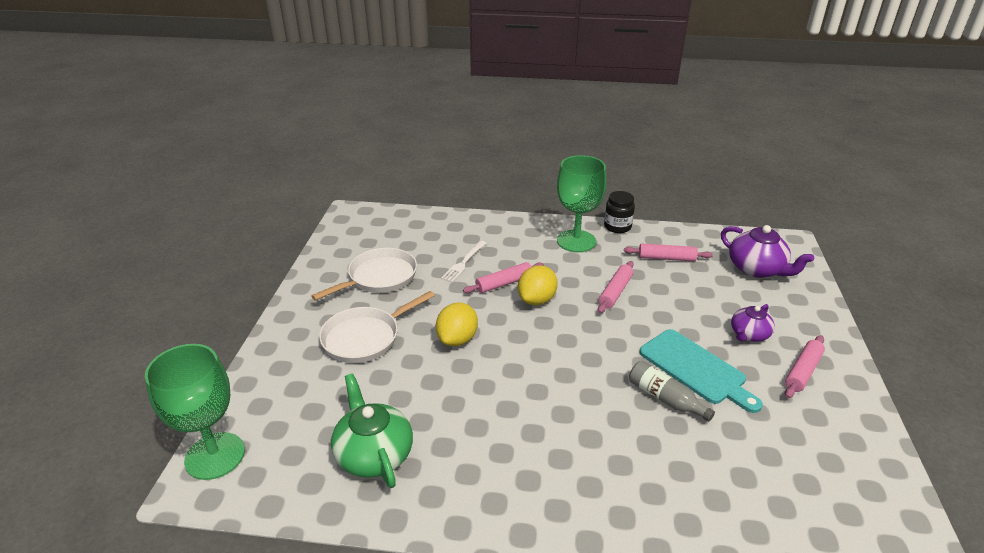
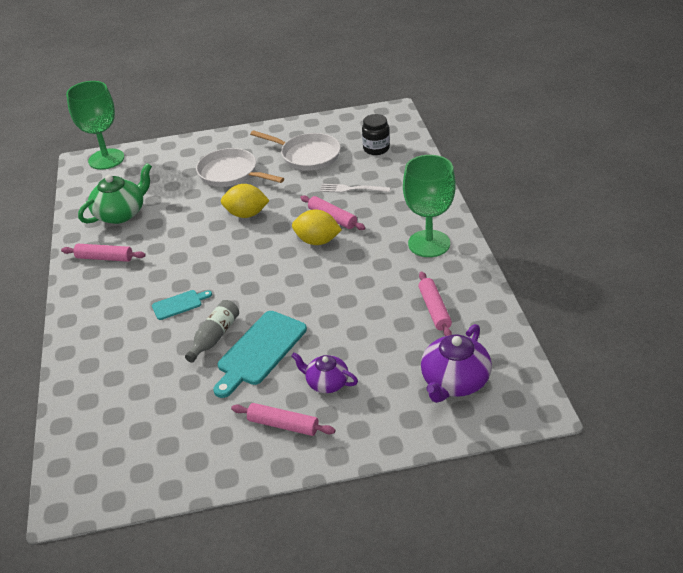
camera: 75 degrees right, 5 degrees up
pink rolling pin [598,261,634,313] -> pink rolling pin moved to [61,244,146,262]
black jar [604,191,635,233] -> black jar moved to [362,114,390,155]
none -> turquoise cutting board [152,290,212,320]

